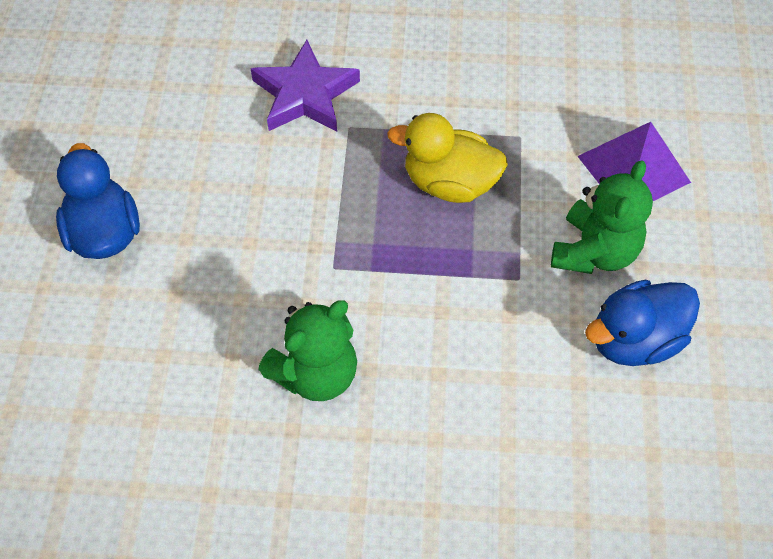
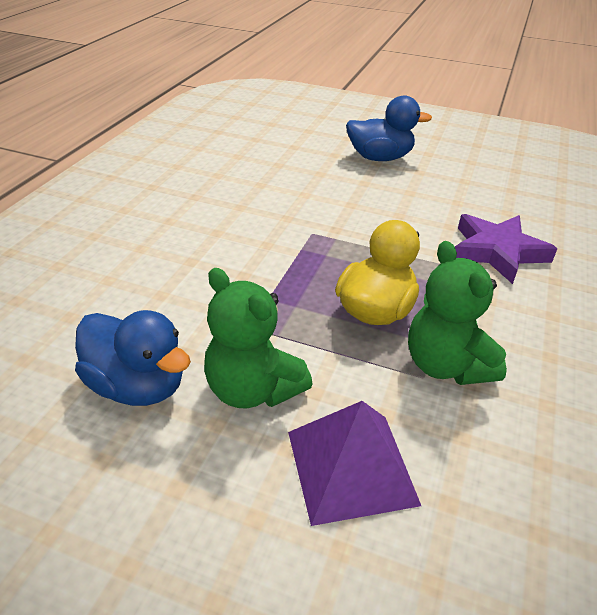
camera: 105 degrees right, 20 degrees down
green teddy bear [258,300,357,401] -> green teddy bear moved to [408,241,507,385]
blue duck [585,280,700,366] -> blue duck turned 135 degrees clockwise [75,310,191,406]

